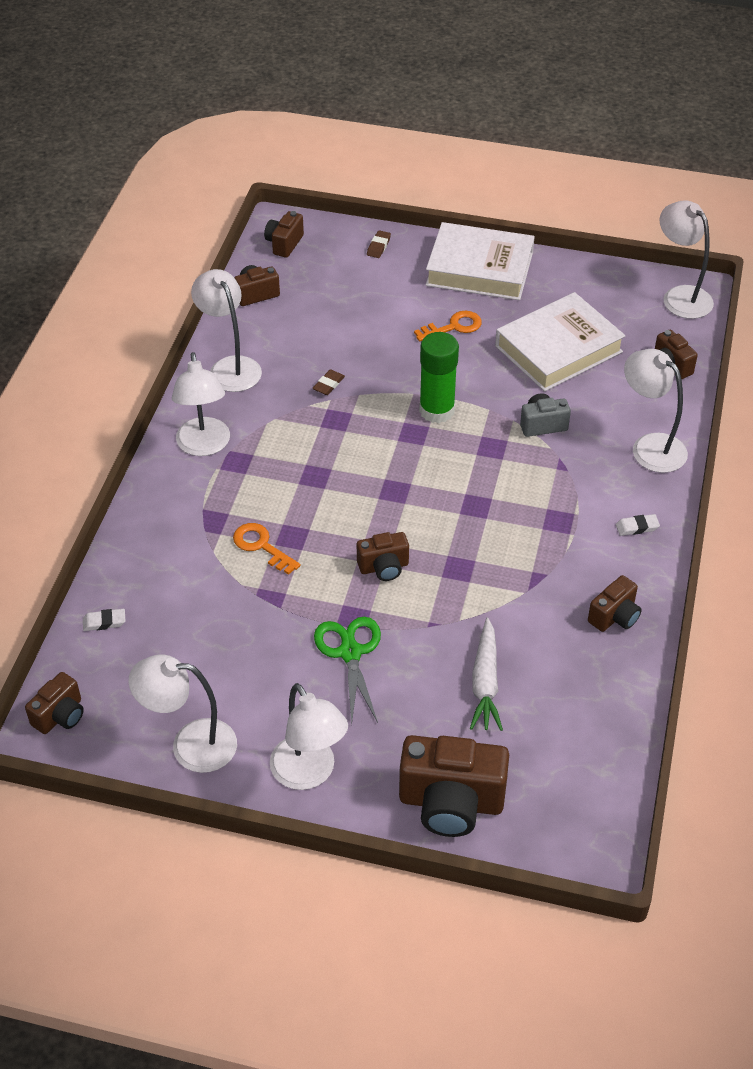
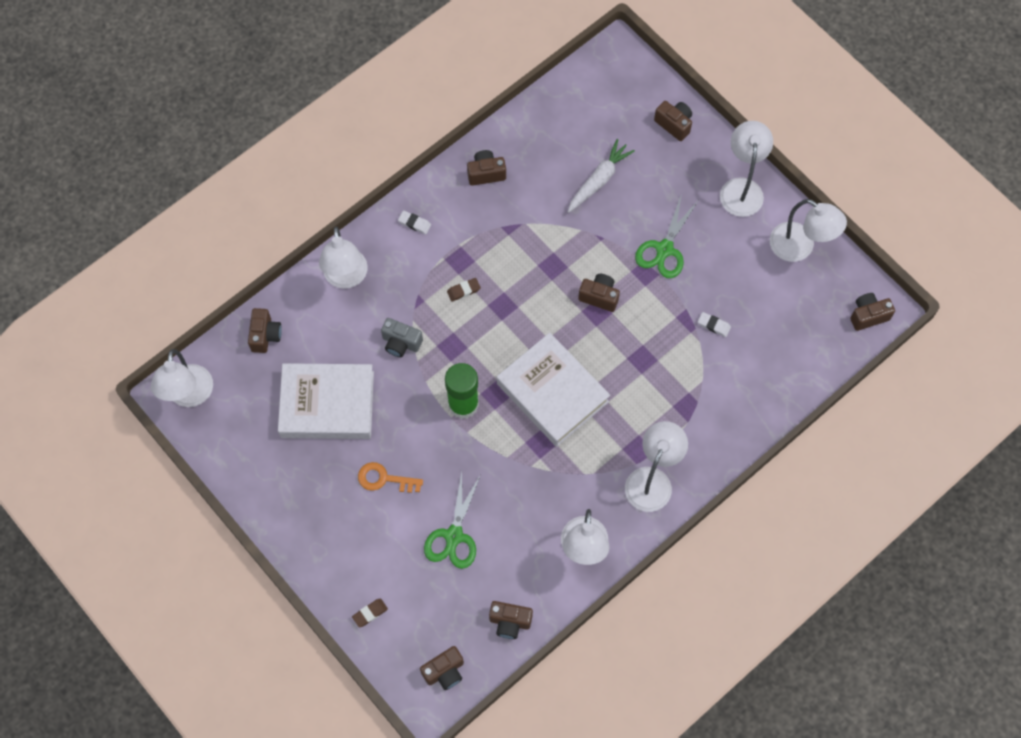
camera: 145 degrees left, 20 degrees up
white eraser [83,609,126,631] -> white eraser moved to [698,312,731,337]
orange key [233,523,301,575] -> none
brown eraser [313,369,345,395] -> brown eraser moved to [447,278,481,302]
brown camera [399,735,509,837] -> brown camera [654,101,692,141], size x0.54
white book [426,222,535,300] -> white book moved to [497,333,610,447]
none -> green scissors [424,472,481,569]

